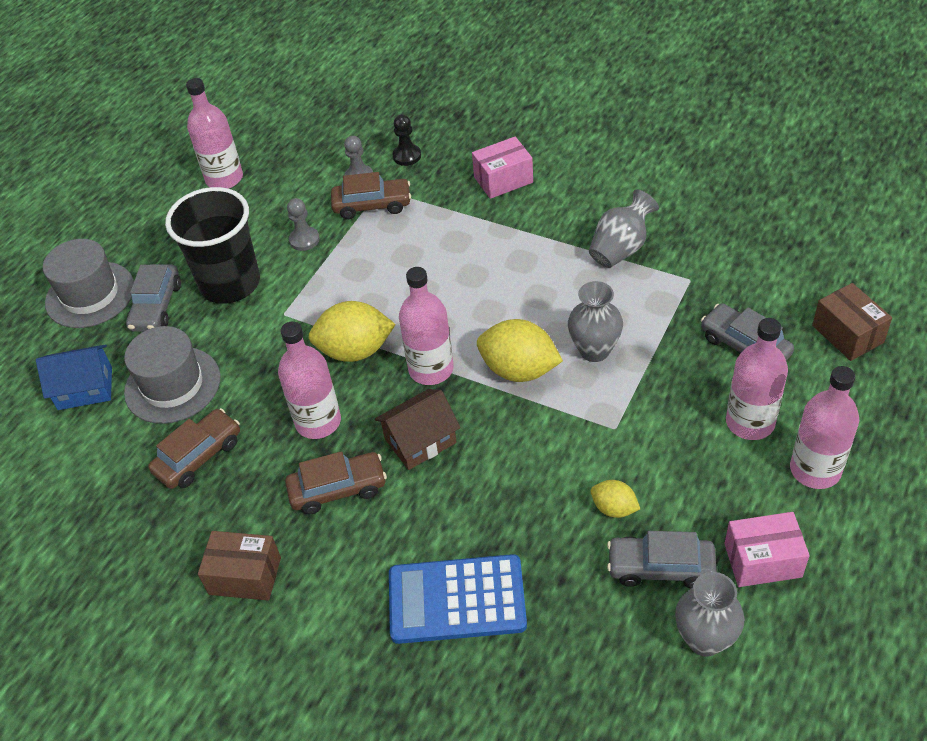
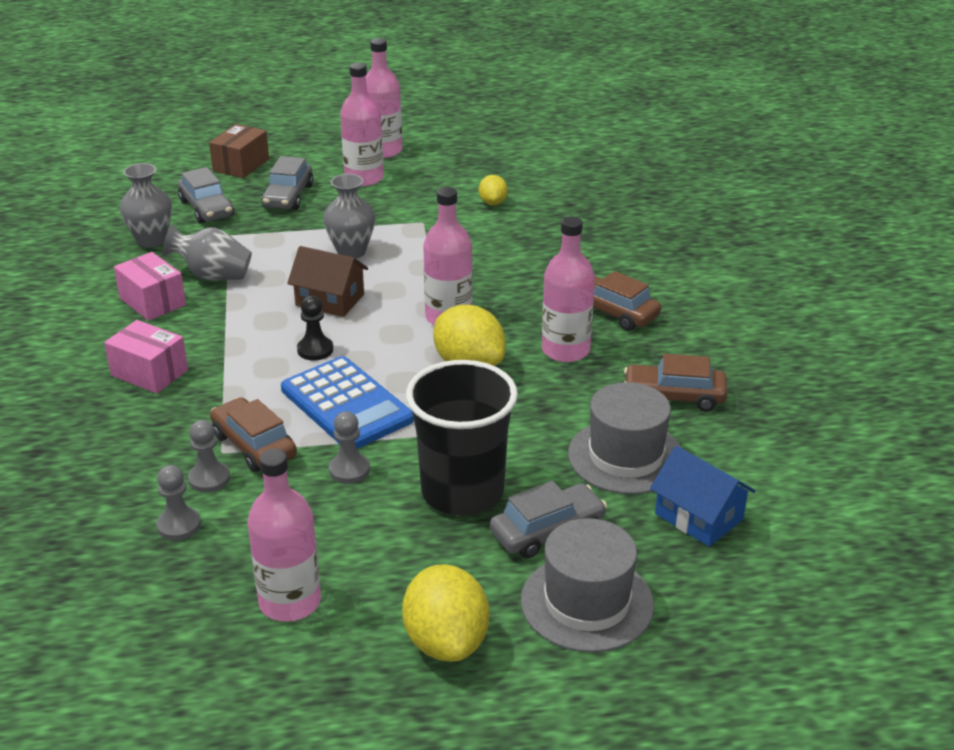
camera: 130 degrees left, 15 degrees down
brown box [198,531,281,601] -> none
brown house [375,389,461,470] -> brown house moved to [287,246,368,317]
blue calculator [389,554,527,644] -> blue calculator moved to [281,356,414,449]
black pawn [393,115,421,166] -> black pawn moved to [297,296,333,360]
yellow lemon [477,319,563,382] -> yellow lemon moved to [402,564,489,662]
grey car [607,531,717,588] -> grey car moved to [178,167,234,224]
grey vase [675,572,745,656] -> grey vase moved to [120,163,172,248]
pink box [724,512,810,587] -> pink box moved to [114,252,186,321]
none -> grey pawn [157,465,201,540]

